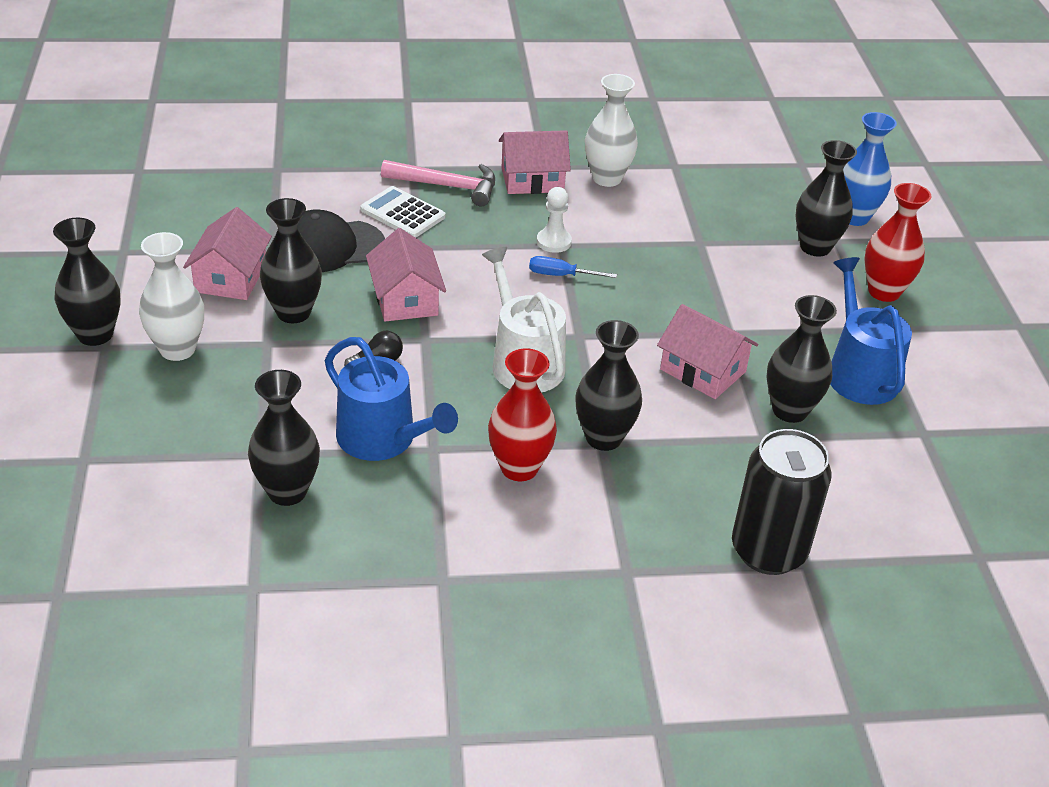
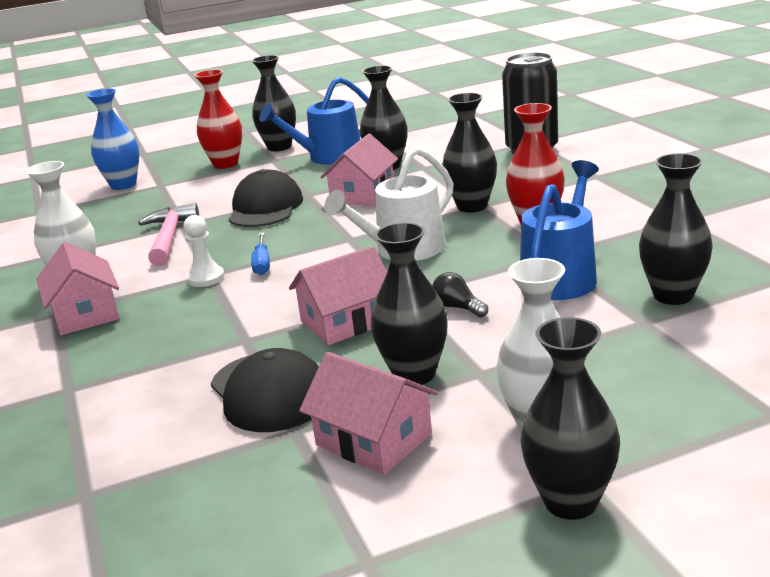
camera: 100 degrees left, 15 degrees down
pink house [183,207,272,300] -> pink house turned 45 degrees clockwise [299,352,438,475]
white calculator [360,186,445,238] -> none
pink hammer [381,160,495,206] -> pink hammer moved to [138,203,199,266]
black vase [796,140,857,257] -> black vase moved to [251,55,296,151]
none -> black cap [228,169,303,227]

